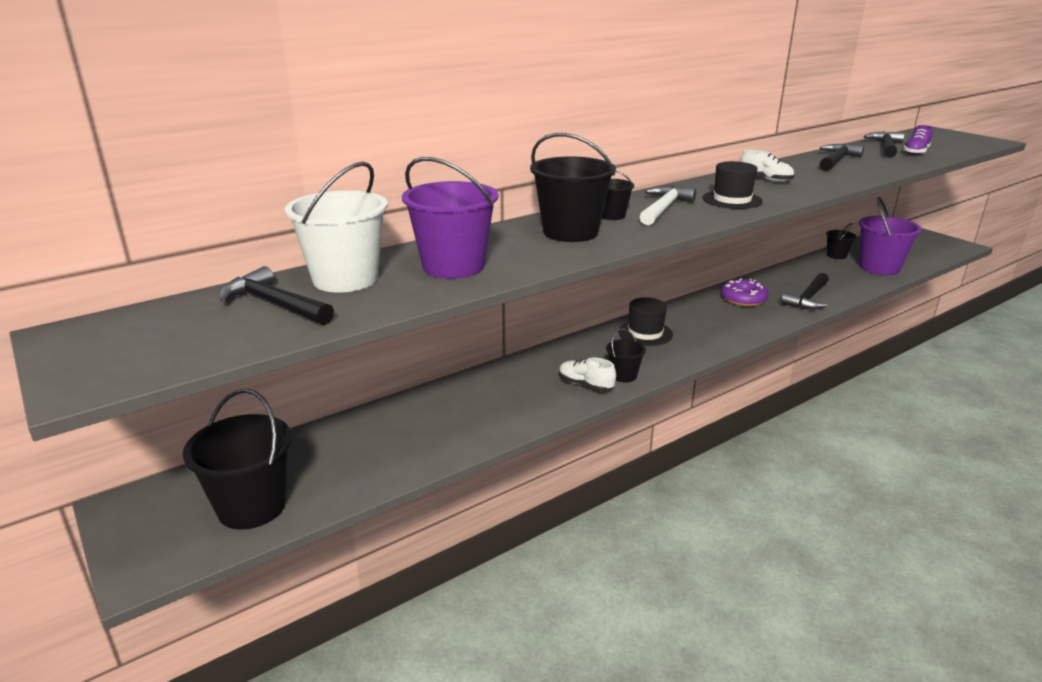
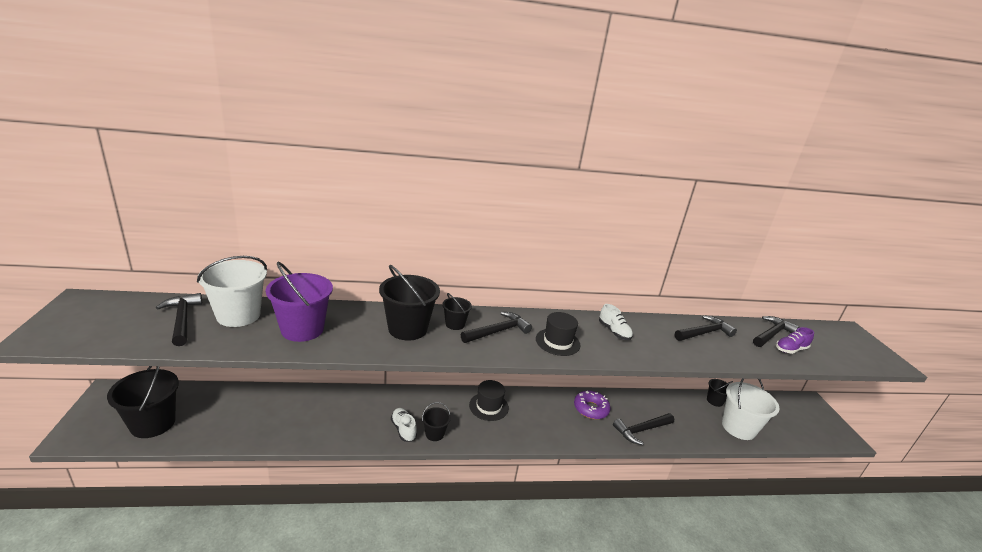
camera: 25 degrees right, 0 degrees up
white hammer [640,186,696,225] -> black hammer [461,312,532,343]
purple bucket [859,197,922,275] -> white bucket [722,379,780,440]

